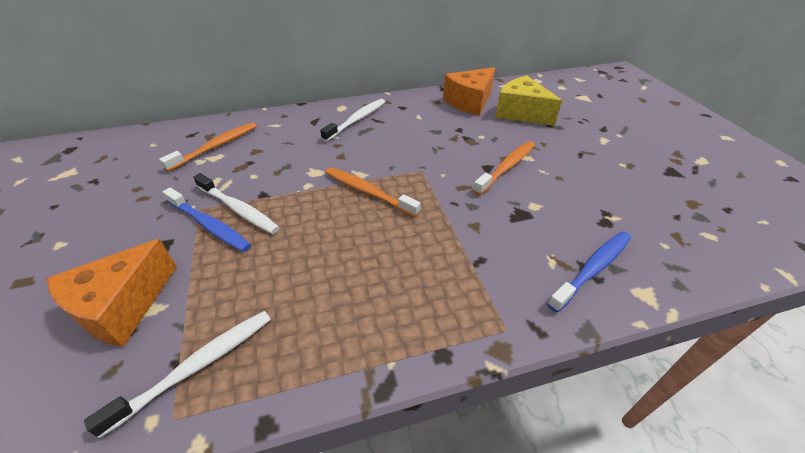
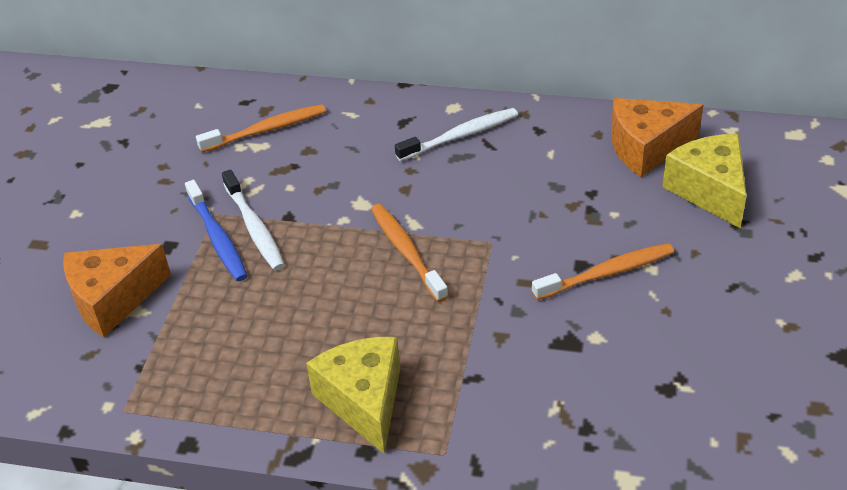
camera: 30 degrees right, 0 degrees up
white toothbrush [84,311,271,438] -> none
blue toothbrush [547,231,631,312] -> none
none -> yellow cheese [306,337,400,454]

